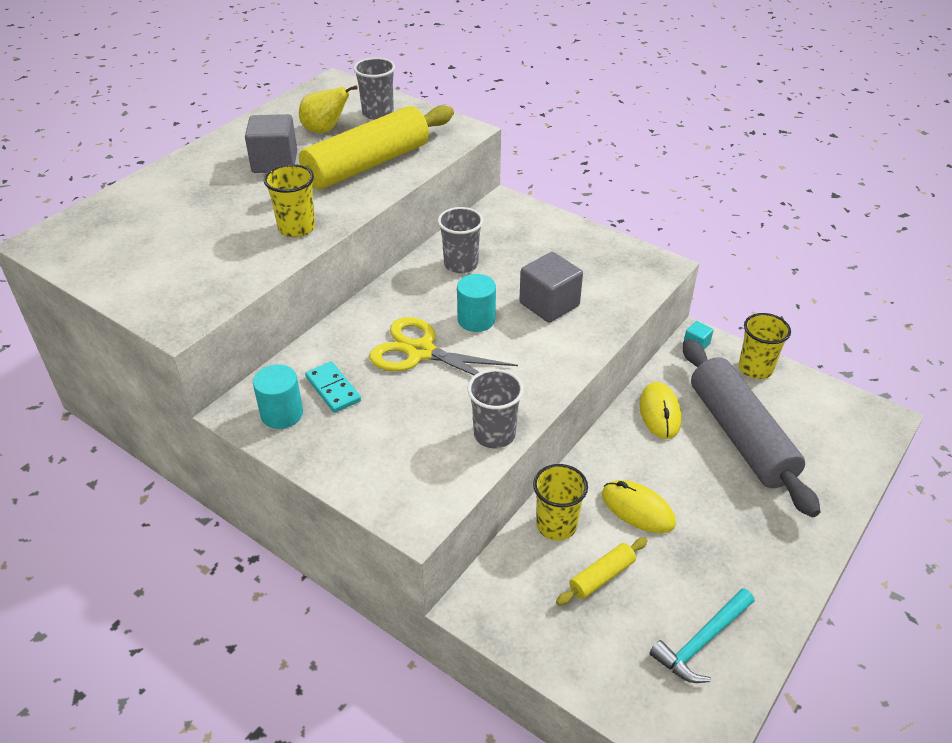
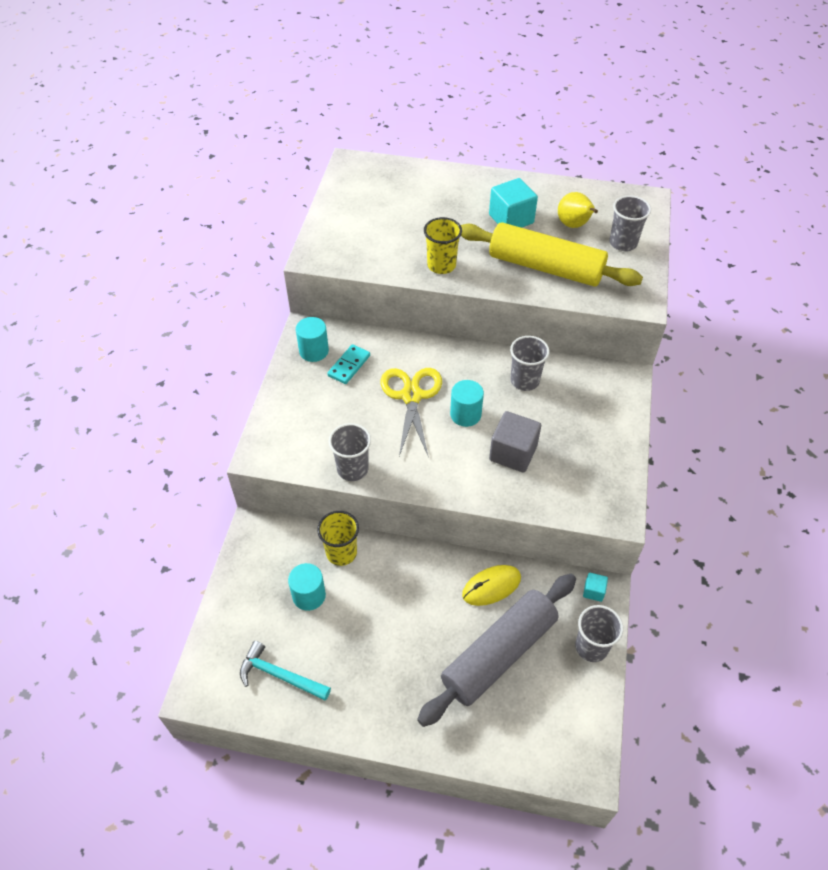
camera: 65 degrees right, 10 degrees up
grey cube [245,114,297,173] -> turquoise cube [489,178,538,228]
yellow rolling pin [556,537,648,606] -> turquoise cylinder [288,563,326,611]
yellow mouse [602,480,676,533] -> none
yellow cup [738,313,791,379] -> grey cup [575,605,623,662]

